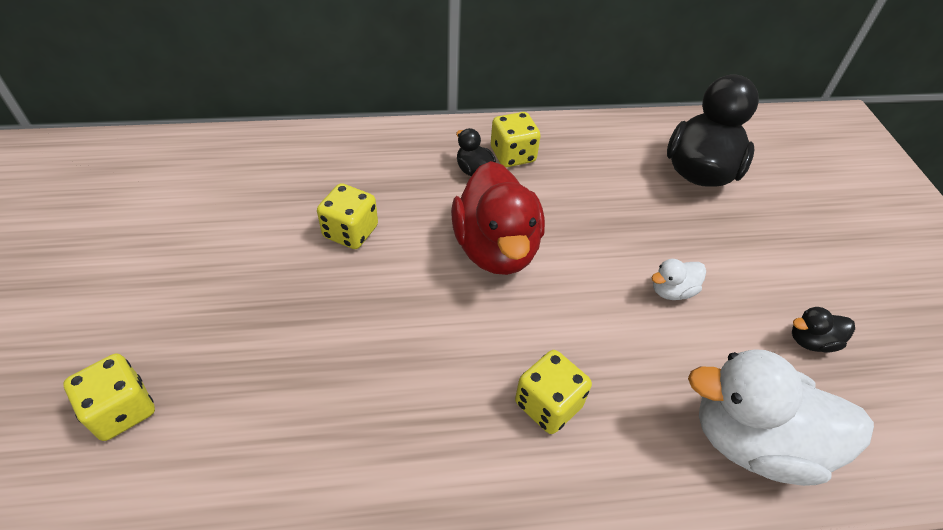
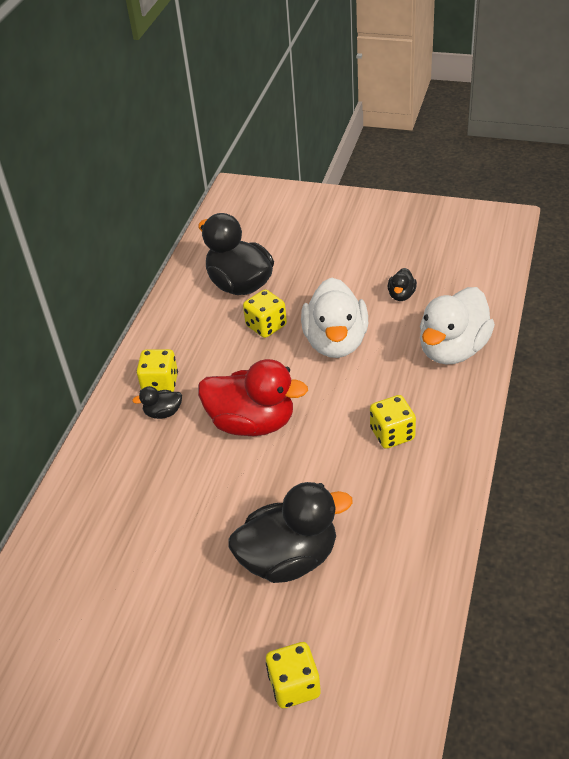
camera: 60 degrees left, 5 degrees down
yellow dice [317,183,378,249] -> yellow dice moved to [243,289,287,338]
white duck [651,259,706,300] -> white duck [301,277,368,358], size x2.24
none -> black duck [228,482,352,583]

